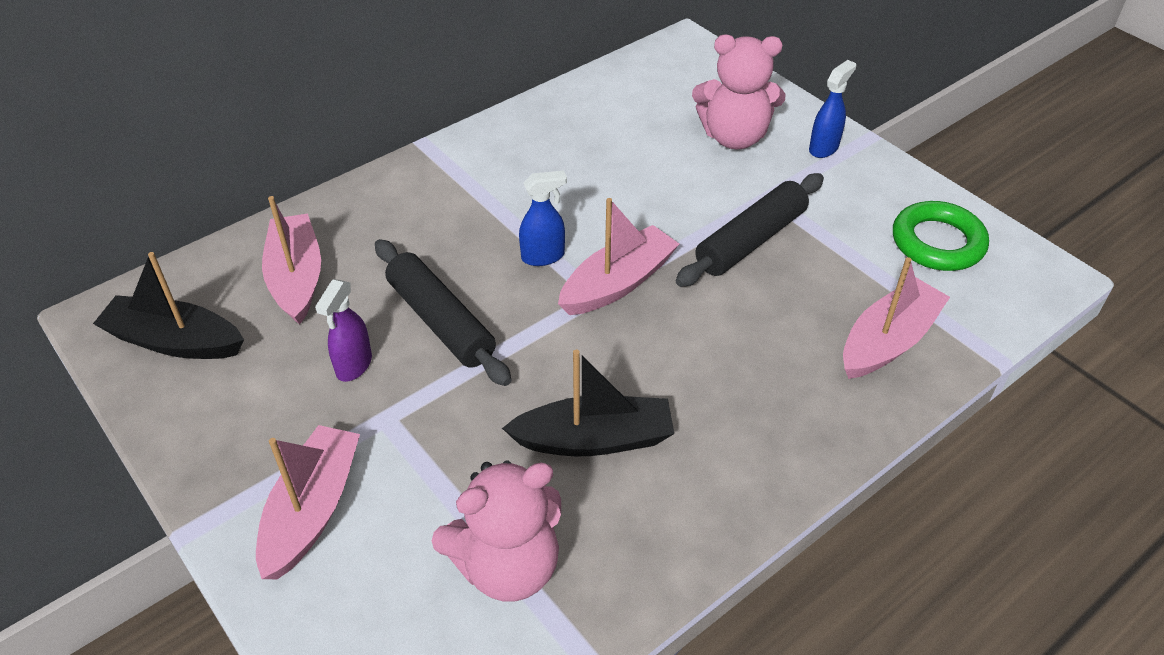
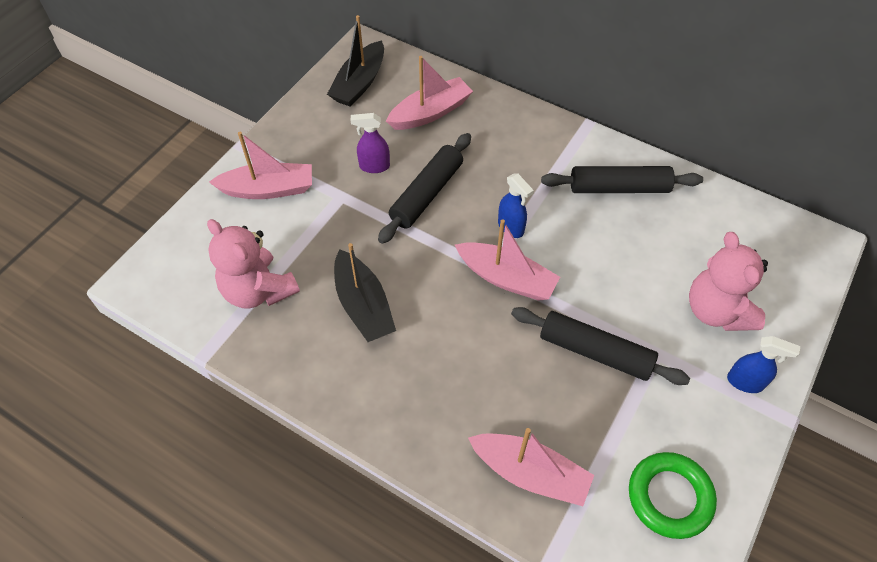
camera: 70 degrees right, 10 degrees up
black boat [93,252,244,359] -> black boat turned 150 degrees counterclockwise [327,15,384,107]
none -> black rolling pin [541,166,703,193]

